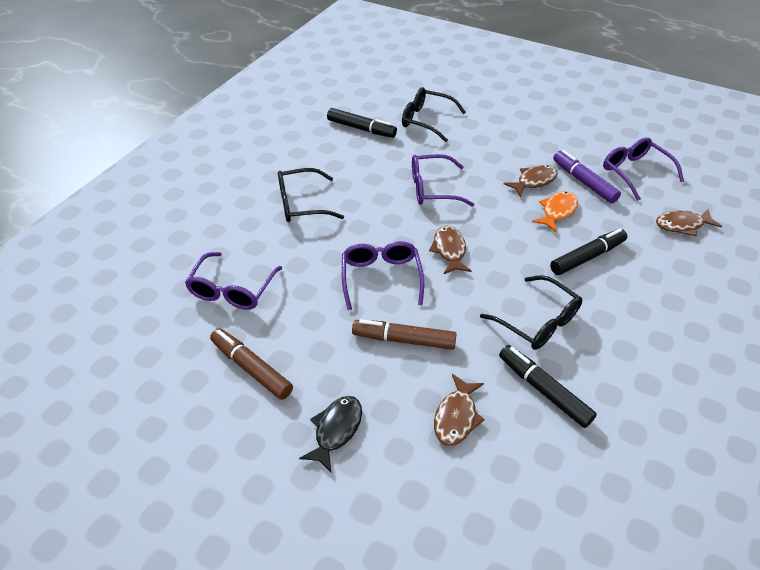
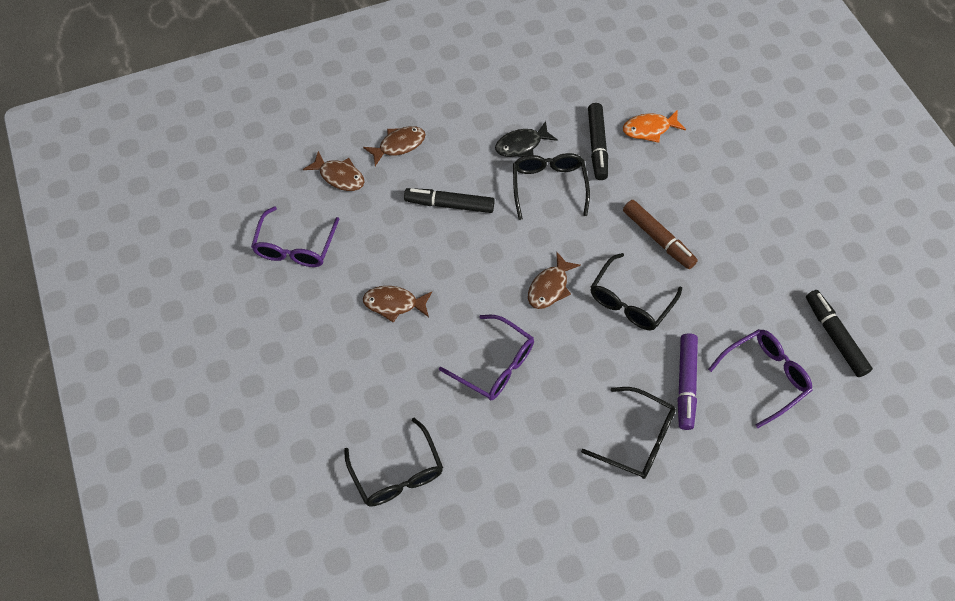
camera: 140 degrees left, 15 degrees up
brown marker [210,328,293,400] -> none
black fish [299,396,362,474] -> black fish moved to [495,121,558,157]
black marker [327,108,397,138] -> black marker moved to [806,290,873,377]
purple glasses [342,241,424,310] -> black glasses [591,253,682,330]
brown fish [434,374,485,446] -> brown fish moved to [363,126,426,166]
orange fish [532,191,578,232] -> orange fish moved to [623,110,686,143]
purple marker [553,150,621,203] -> purple marker moved to [677,333,698,430]

